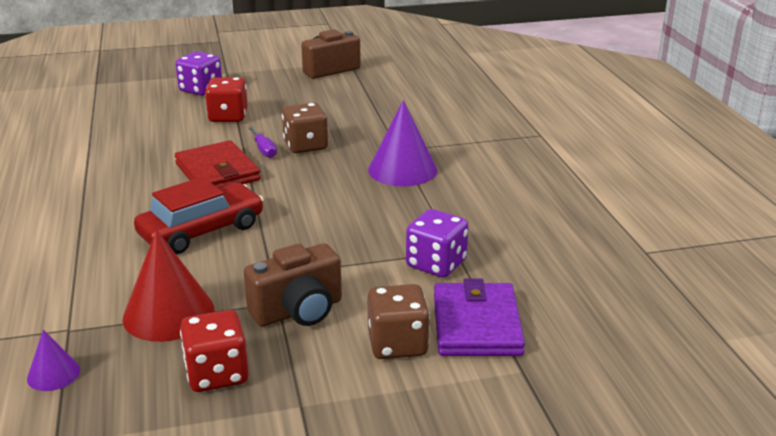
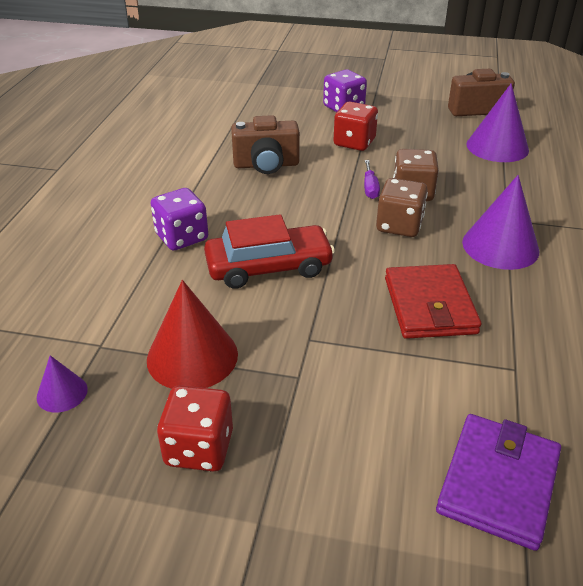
camera: 25 degrees right, 10 degrees up
red wallet [175,140,261,188] -> red wallet moved to [385,264,481,339]
brown camera [244,243,342,327] -> brown camera moved to [231,115,300,174]
brown dice [368,284,430,359] -> brown dice moved to [376,178,428,237]
purple dice [406,209,469,278] -> purple dice moved to [151,188,208,250]
none -> purple cone [466,83,529,162]

